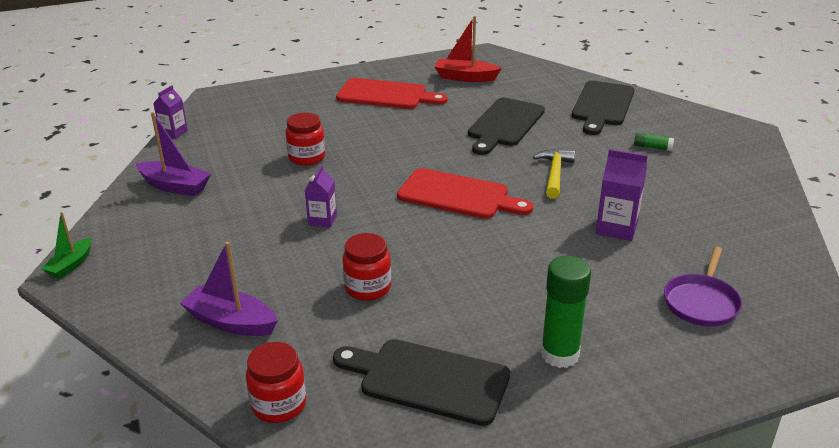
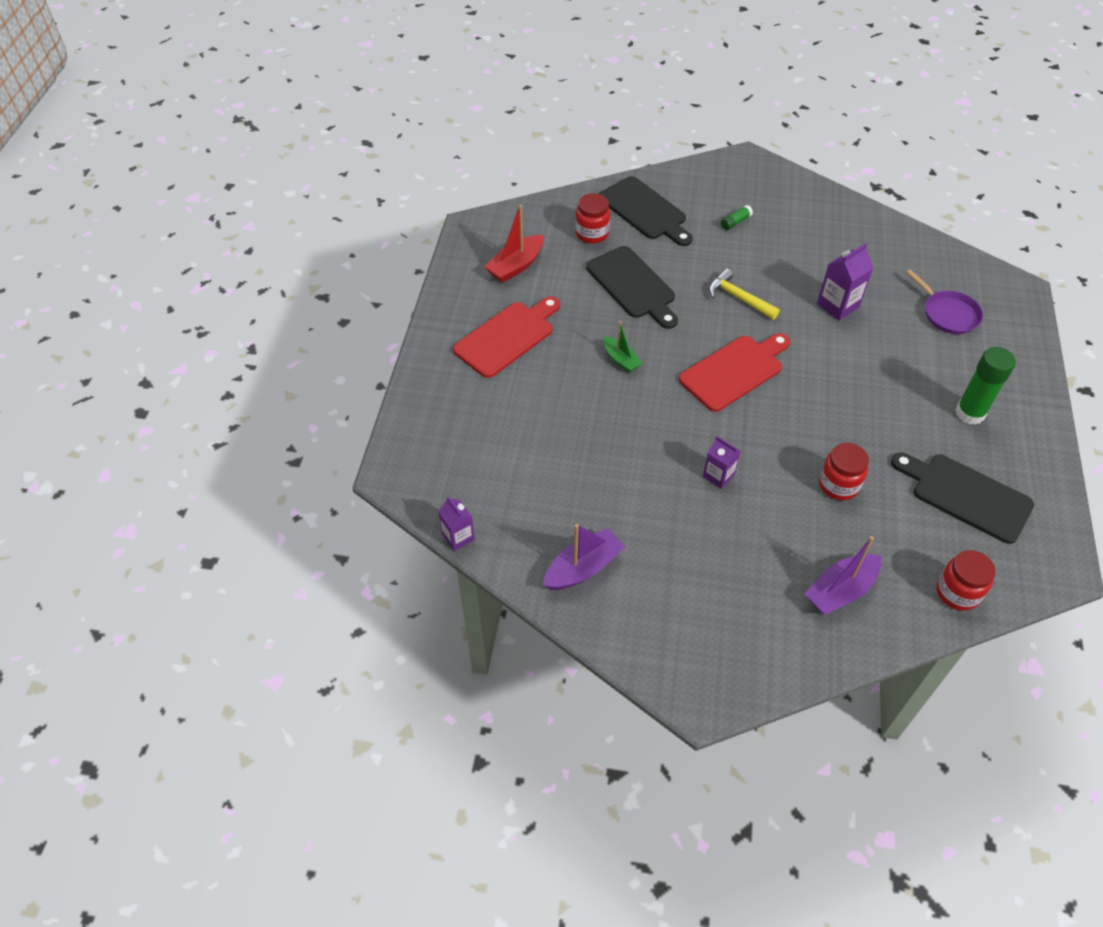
camera: 60 degrees left, 20 degrees up
green boat [41,212,91,279] -> green boat moved to [604,321,642,373]
red jar [286,113,325,166] -> red jar moved to [575,193,610,244]
black cutting board [333,339,510,426] -> black cutting board turned 75 degrees clockwise [891,452,1034,544]

